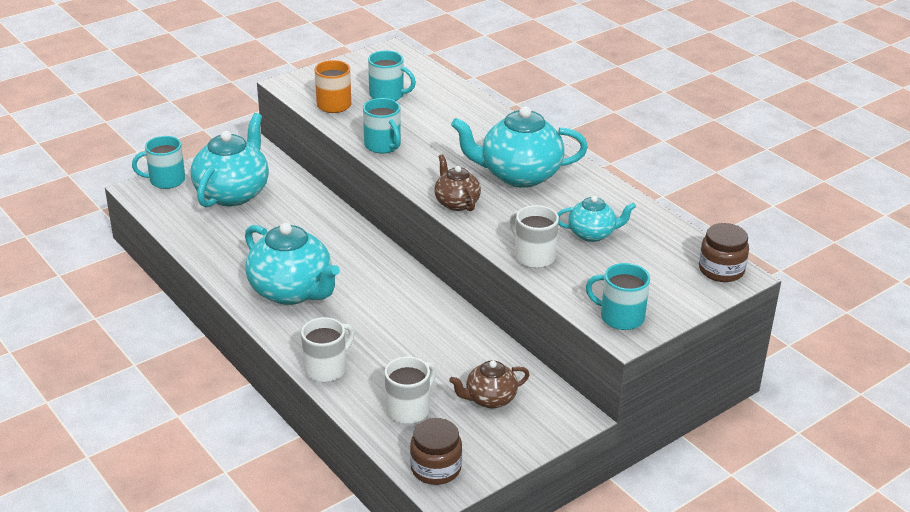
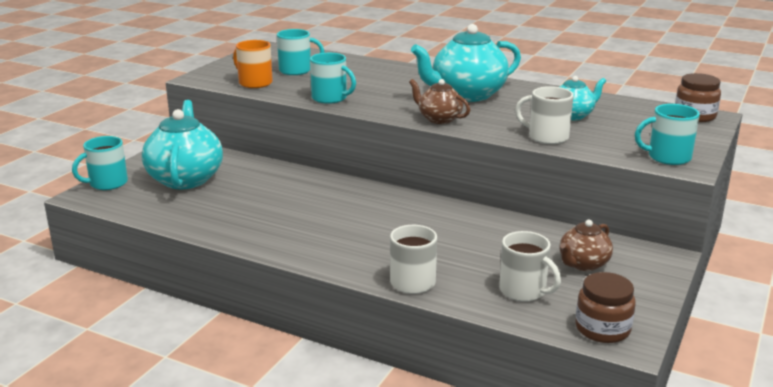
camera: 25 degrees left, 10 degrees down
turquoise teapot [245,223,340,305] -> none
white mug [385,356,436,424] -> white mug turned 120 degrees clockwise [499,231,561,301]

